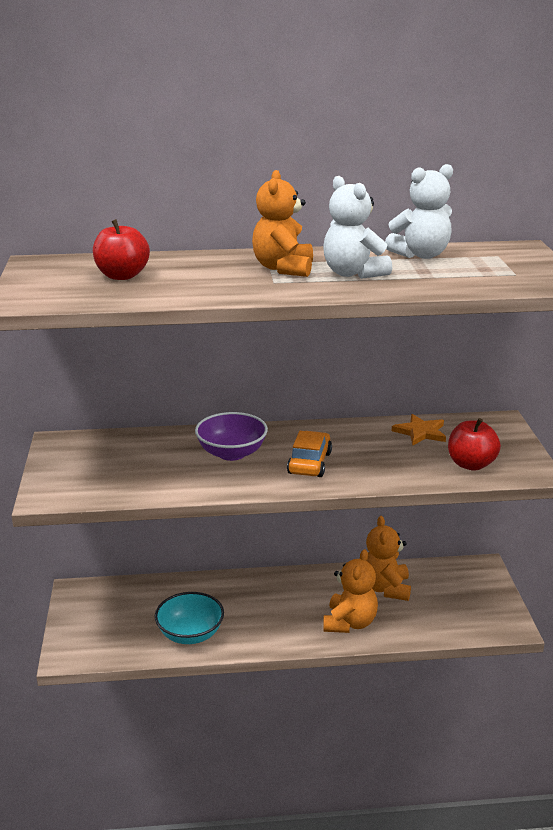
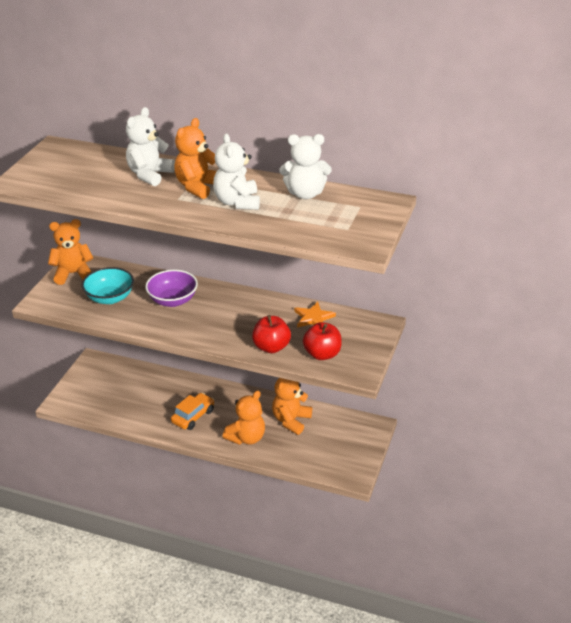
camera: 25 degrees right, 10 degrees up
red apple [93,219,150,280] -> red apple moved to [252,315,291,353]
turquoise bowl [155,592,224,644] -> turquoise bowl moved to [82,267,134,304]
orange car [287,431,332,477] -> orange car moved to [171,393,214,430]
none -> orange teddy bear [48,219,93,285]
none -> white teddy bear [126,107,175,186]

